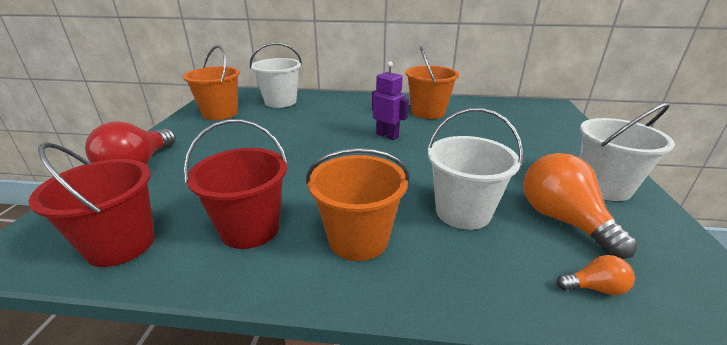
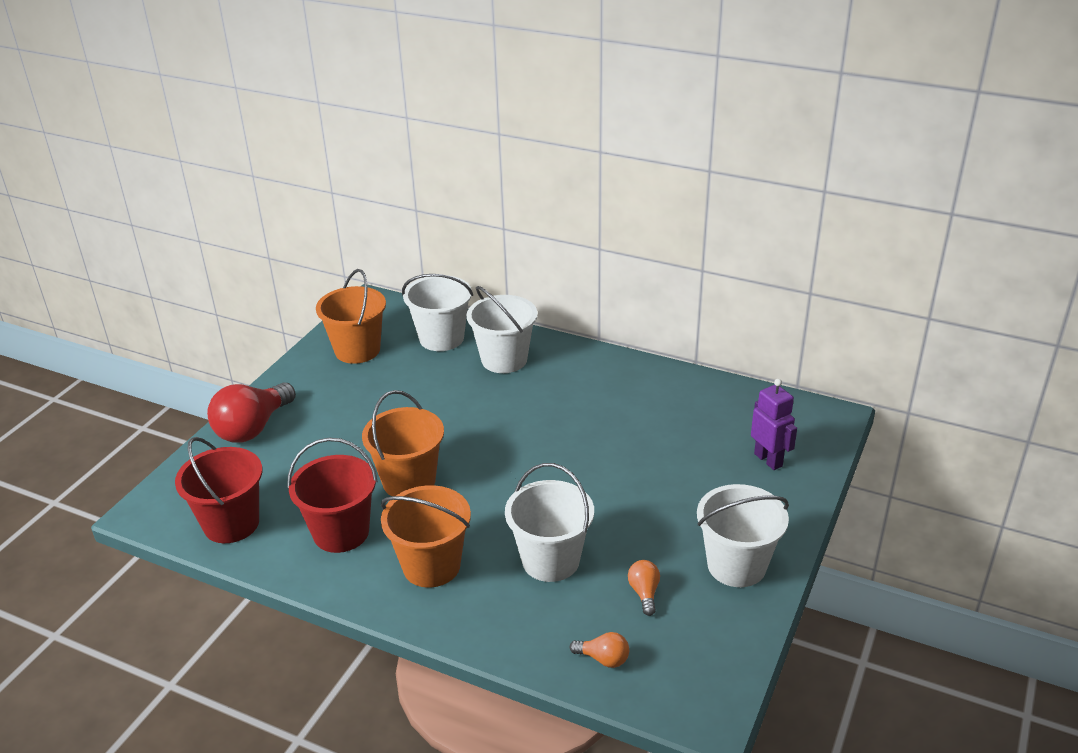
camera: 20 degrees right, 5 degrees up
purple robot [372,61,409,140] -> purple robot moved to [751,379,797,470]
orange bucket [405,46,459,119] -> orange bucket moved to [362,390,444,496]
orange light bulb [523,153,638,259] -> orange light bulb [628,560,660,616], size x0.47
none -> white bucket [466,286,538,373]

